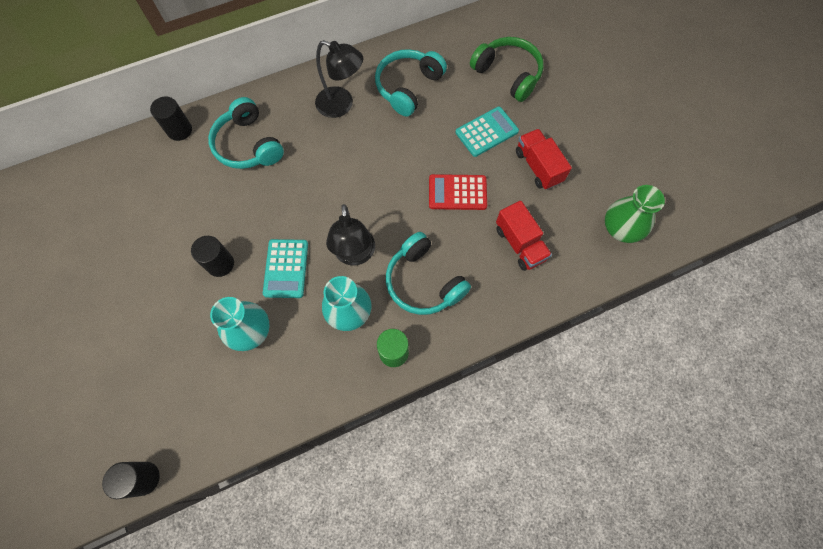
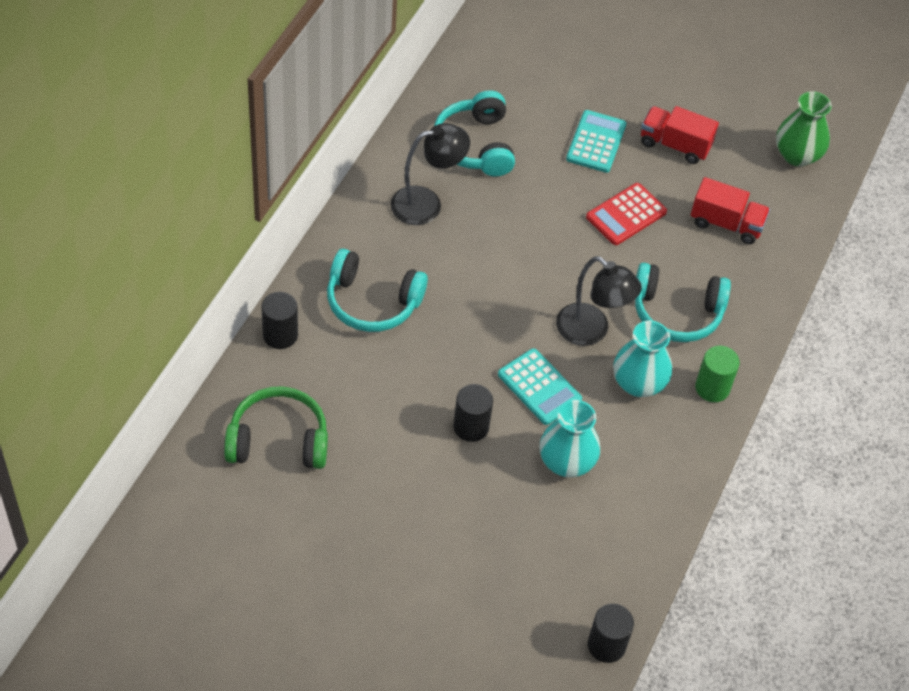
camera: 45 degrees left, 15 degrees down
green headphones [470,37,544,102] -> green headphones moved to [224,386,328,469]

